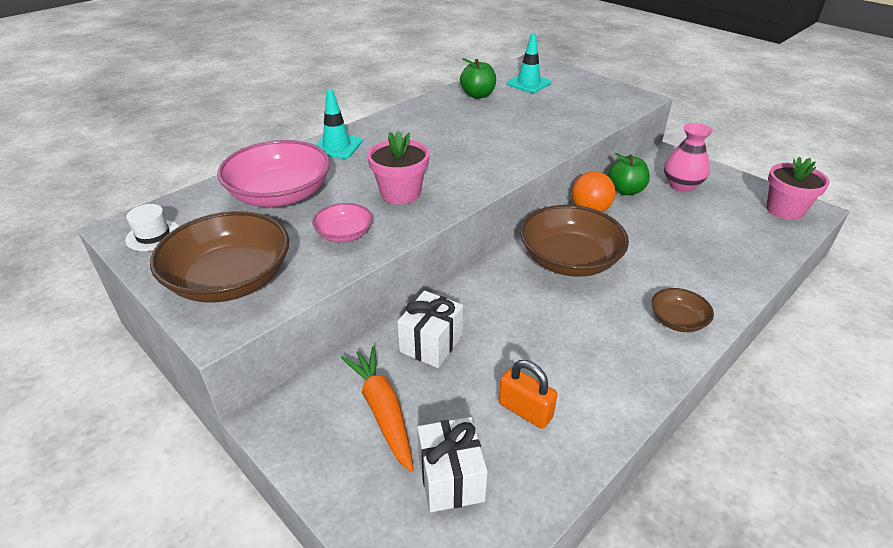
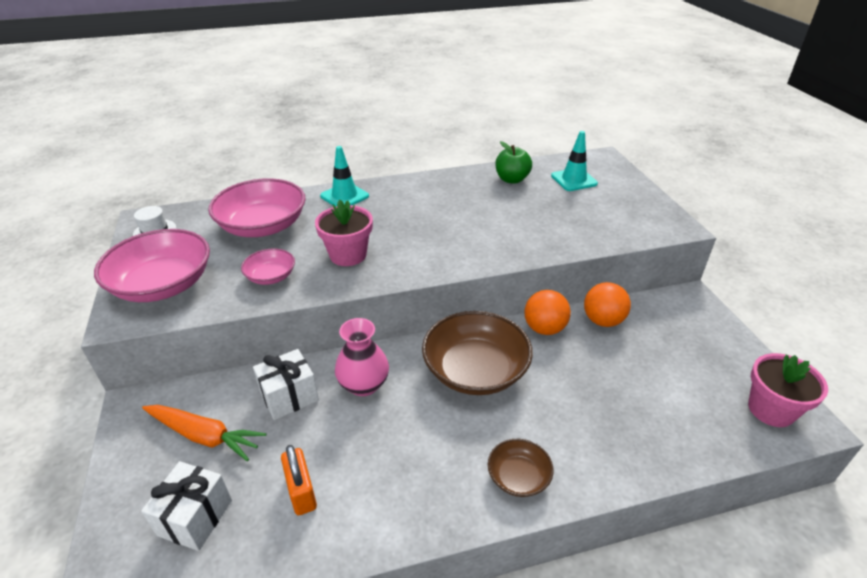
camera: 30 degrees right, 0 degrees up
brown bowl [150,211,289,303] -> pink bowl [94,229,210,302]
orange carrot [341,346,414,472] -> orange carrot turned 105 degrees clockwise [142,405,266,461]
green apple [608,153,650,195] -> orange ball [584,282,631,327]
pink vase [664,123,713,192] -> pink vase moved to [335,318,389,396]

